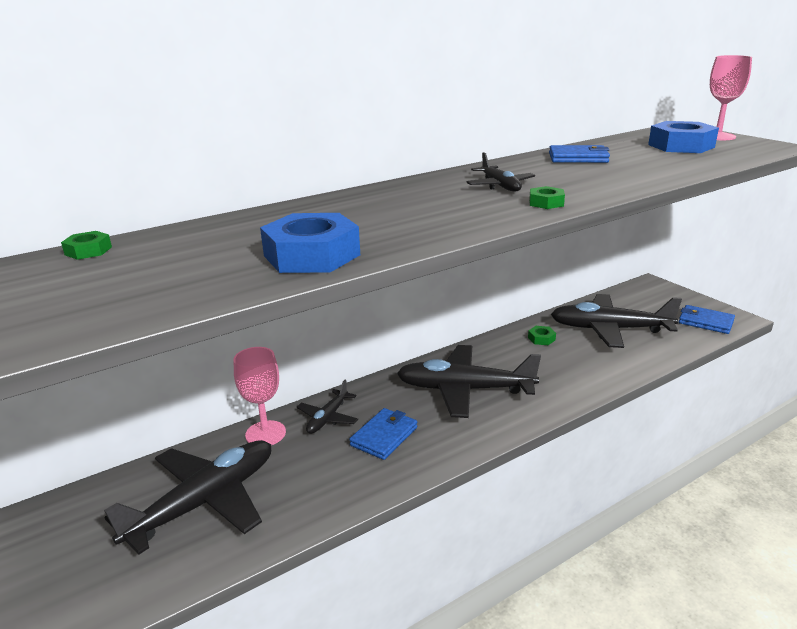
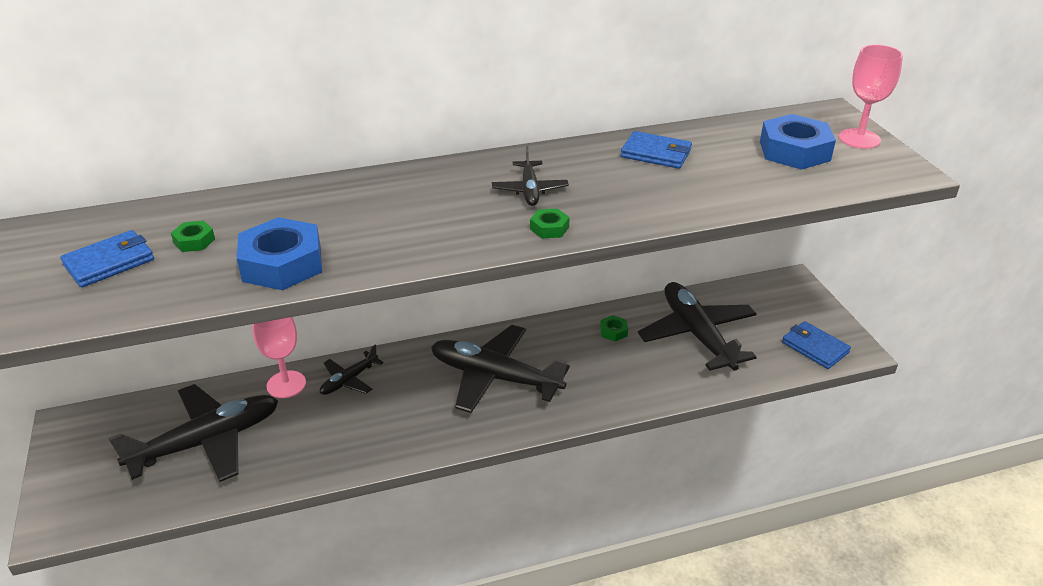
camera: 15 degrees right, 10 degrees up
green nut [61,231,112,260] -> green nut moved to [171,221,215,252]
blue wallet [349,408,417,460] -> blue wallet moved to [60,230,154,288]
black plane [551,294,682,348] -> black plane turned 45 degrees clockwise [638,282,757,371]

